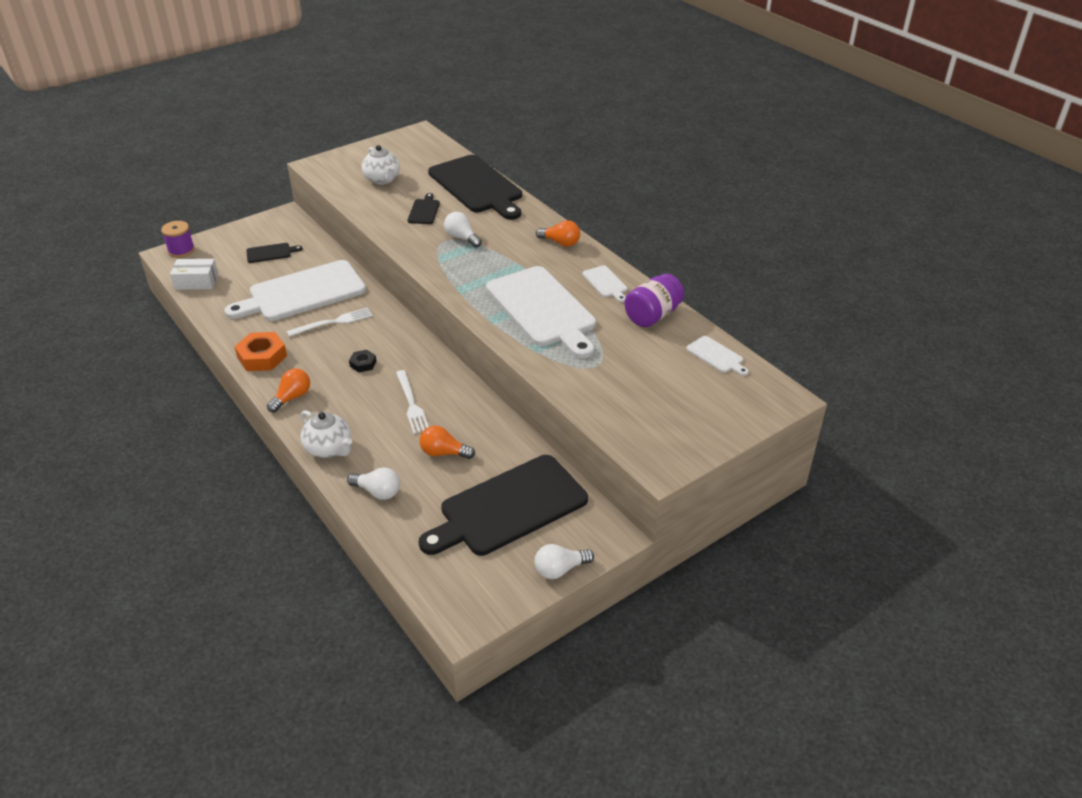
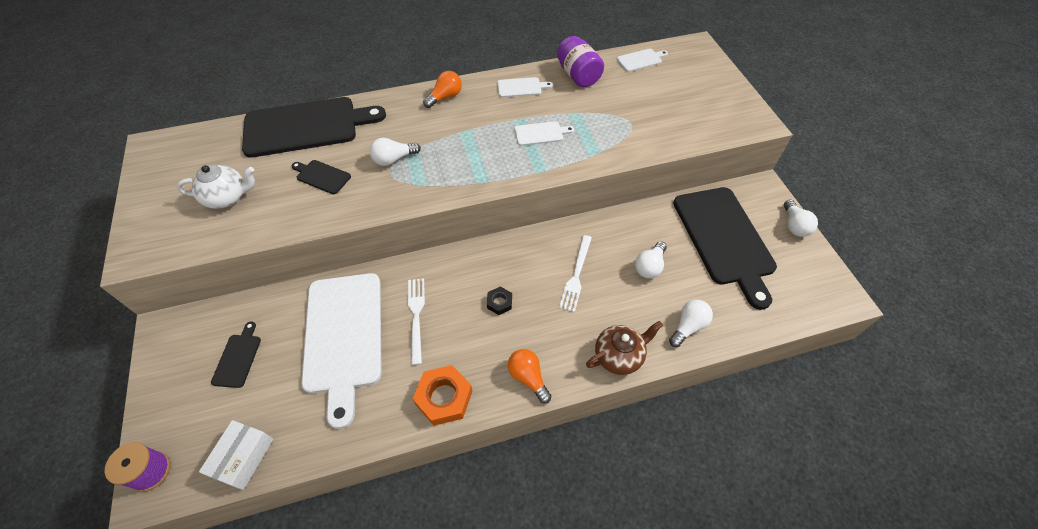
camera: 70 degrees left, 15 degrees up
white teapot [300,410,352,458] -> brown teapot [586,321,663,375]
white fork [396,370,429,434] -> white fork turned 105 degrees clockwise [559,235,592,312]
orange light bulb [420,426,475,459] -> white light bulb [635,241,667,278]
white cutting board [486,266,596,358] -> white cutting board [515,121,574,146], size x0.42

